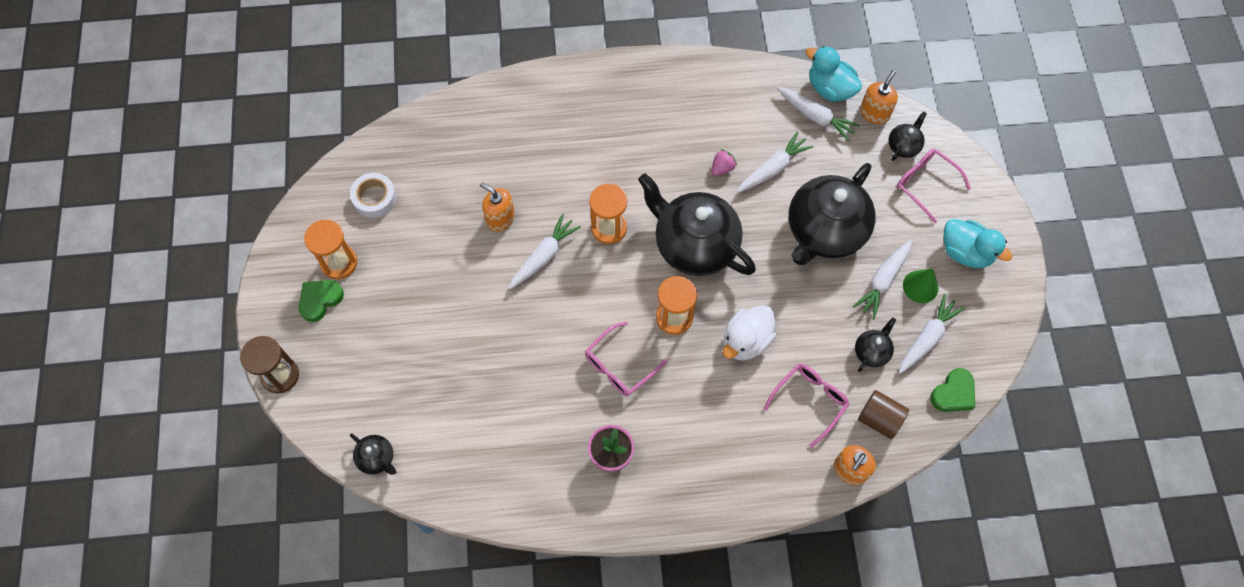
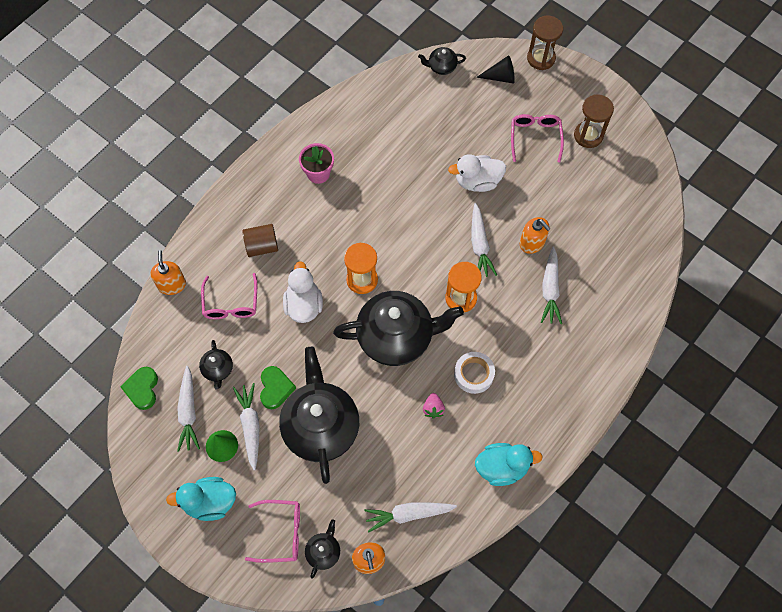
camera: 135 degrees right, 0 degrees up
green heart [299,280,344,322] -> green heart moved to [260,366,296,409]
orange hourglass [304,219,357,279] -> brown hourglass [574,94,614,148]
white tape [350,173,396,218] -> white tape moved to [454,352,495,394]
orange soap dispenser [480,183,515,232] -> orange soap dispenser turned 60 degrees clockwise [520,217,551,254]
pink glasses [585,321,667,396] -> pink glasses moved to [511,114,564,162]
white carrot [737,131,813,193] -> white carrot moved to [541,247,562,324]
turquoise duck [806,46,862,102] -> turquoise duck moved to [475,443,543,486]
brown cylinder [858,390,909,439] -> brown cylinder moved to [242,224,278,257]
black teapot [888,111,927,161] -> black teapot turned 150 degrees counterclockwise [305,519,340,578]
none -> white duck [448,154,506,192]
none -> black cone [476,55,515,84]

